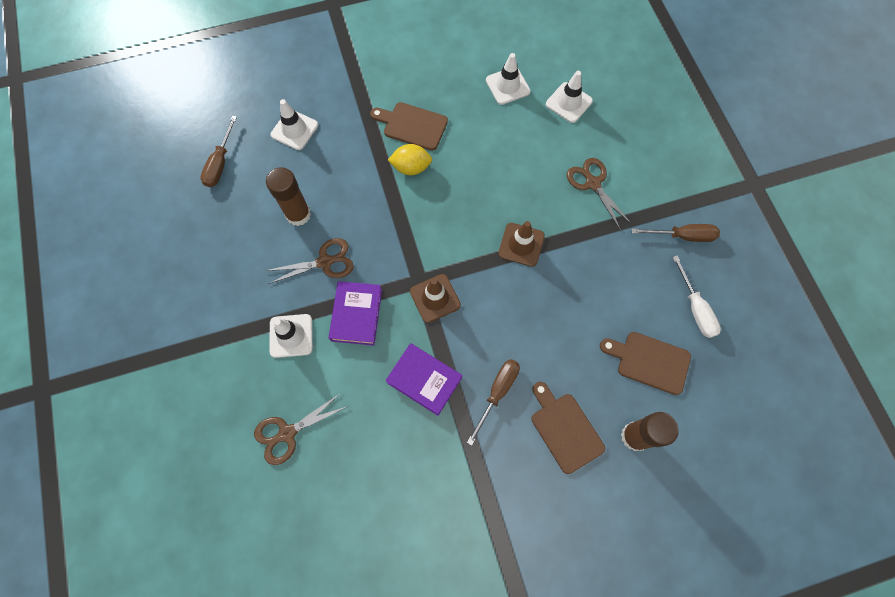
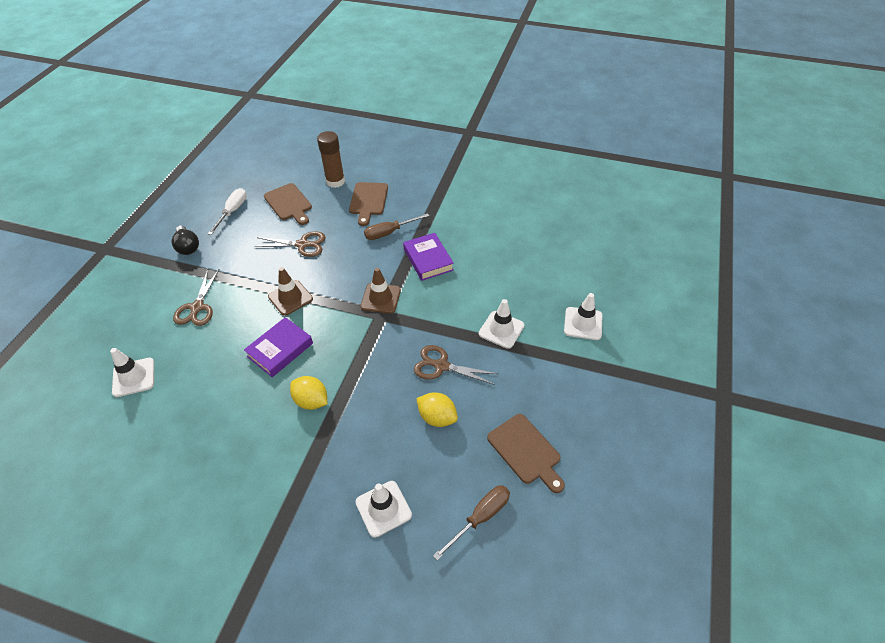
camera: 145 degrees left, 20 degrees down
brown scissors [254,393,348,465] -> brown scissors moved to [254,231,326,257]
brown glue stick [266,167,311,226] -> yellow lemon [416,392,458,427]
purple book [329,281,382,345] -> purple book moved to [244,317,313,377]
brown cutting board [370,102,448,151] -> brown cutting board moved to [487,414,565,493]
white traffic cone [486,53,531,105] -> white traffic cone moved to [564,293,603,340]
brown screwdriver [632,224,720,242] -> black light bulb [171,225,199,255]

